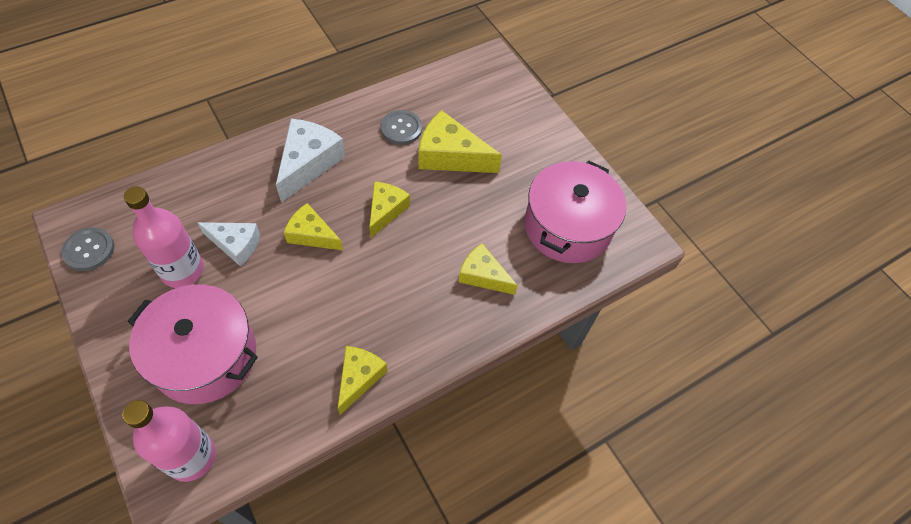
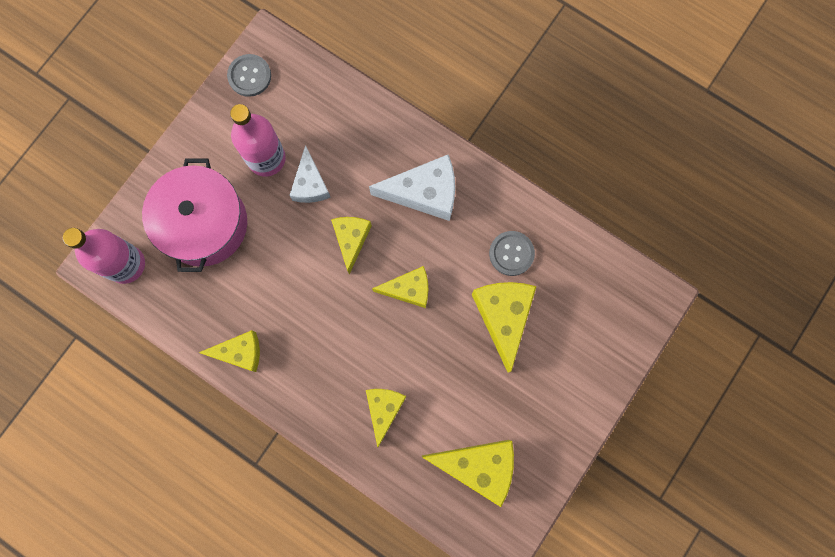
camera: 70 degrees right, 20 degrees up
pink pot [525,161,626,263] -> yellow cheese [422,440,514,507]

